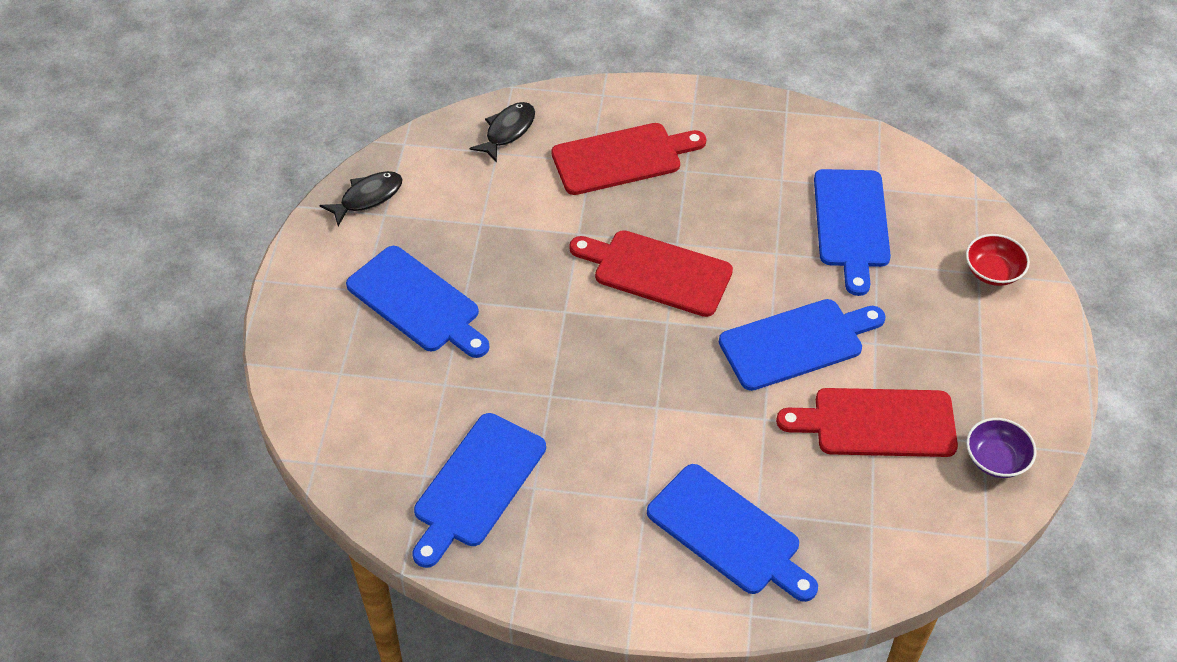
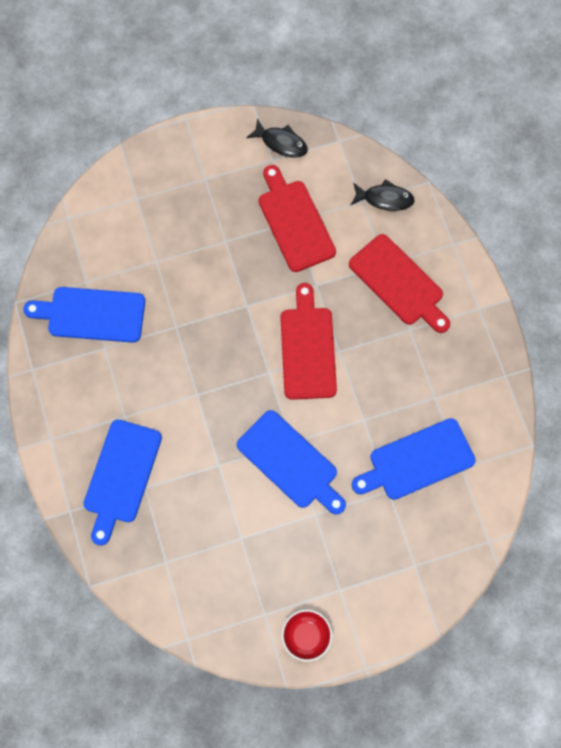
camera: 65 degrees right, 20 degrees up
blue cutting board [346,246,489,358] -> none
red cutting board [776,388,958,457] -> red cutting board moved to [259,165,336,272]
red bowl [966,234,1030,286] -> red bowl moved to [282,610,332,662]
purple bowl [966,418,1036,478] -> none

